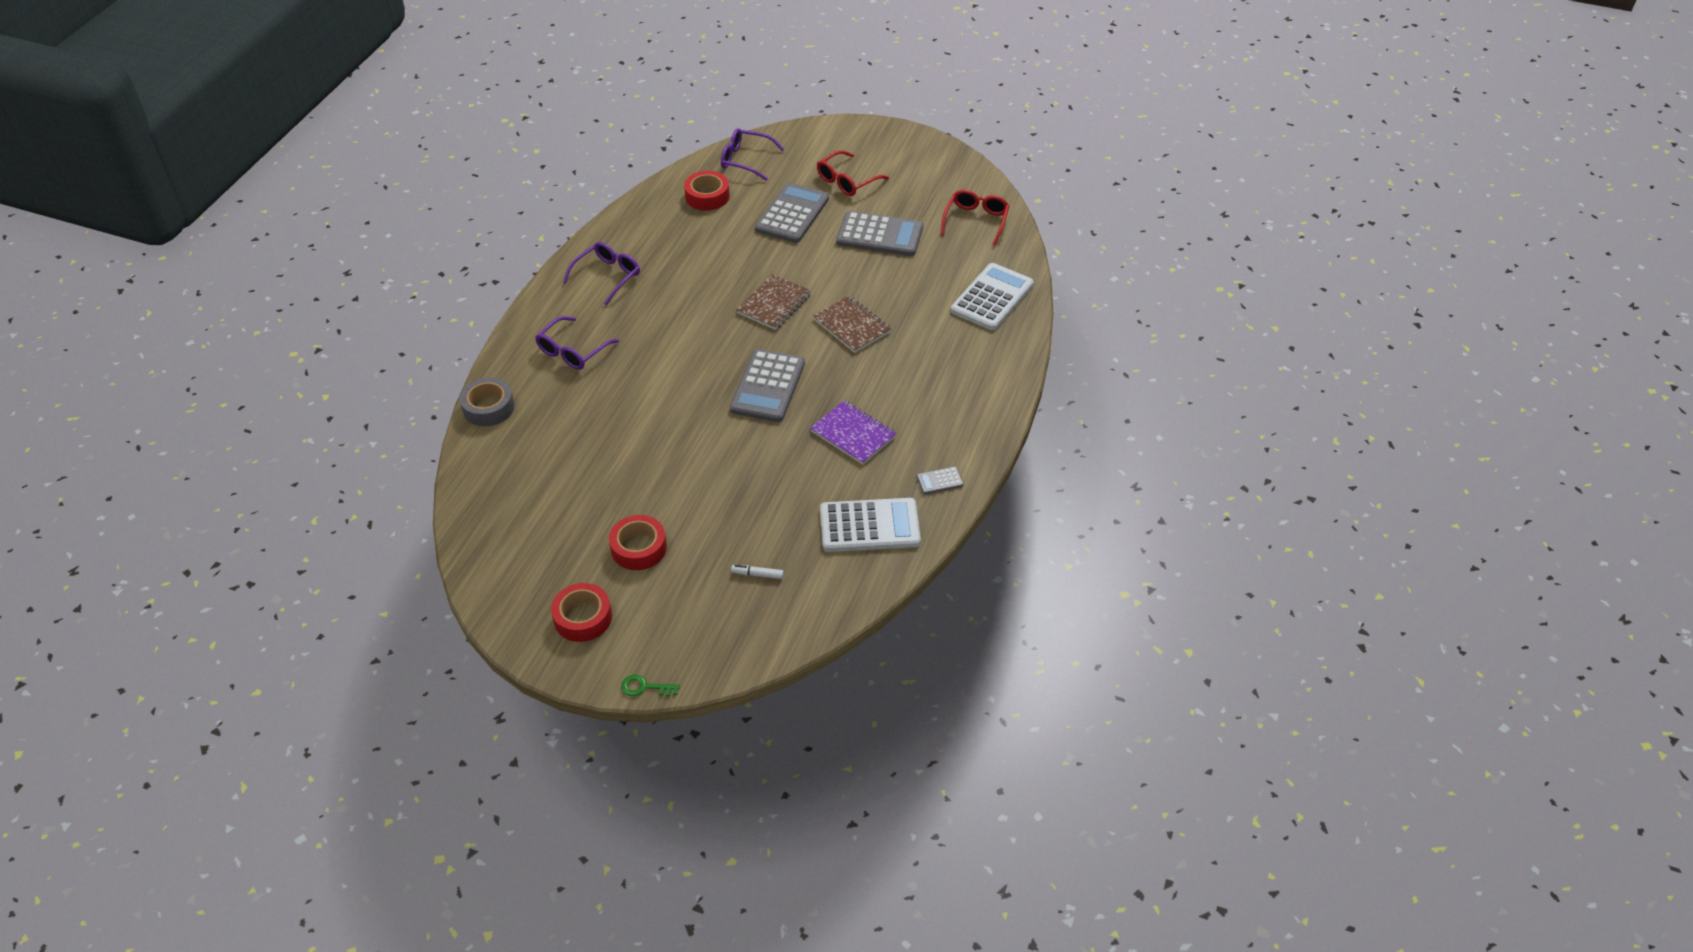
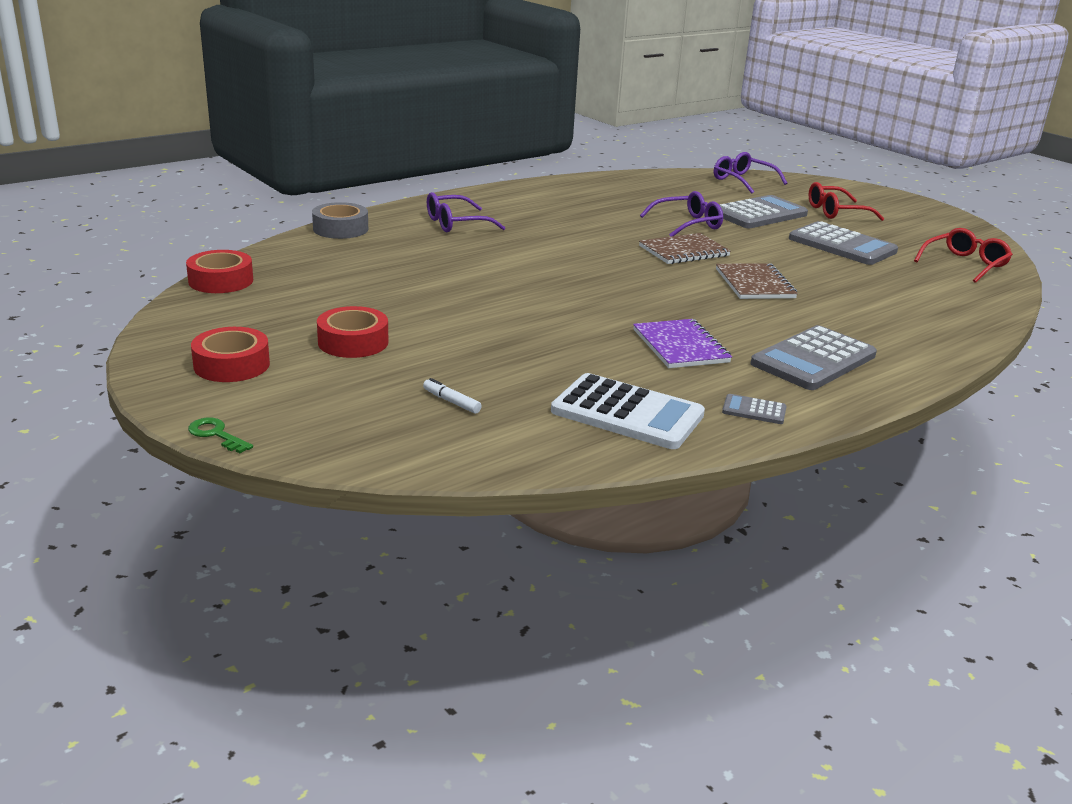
camera: 30 degrees right, 20 degrees down
purple glasses [563,242,640,306] -> purple glasses moved to [640,191,723,237]
red tape [684,171,730,211] -> red tape moved to [186,250,253,293]
grey calculator [730,349,805,422] -> grey calculator moved to [751,325,877,390]
white calculator [951,263,1034,330] -> none

